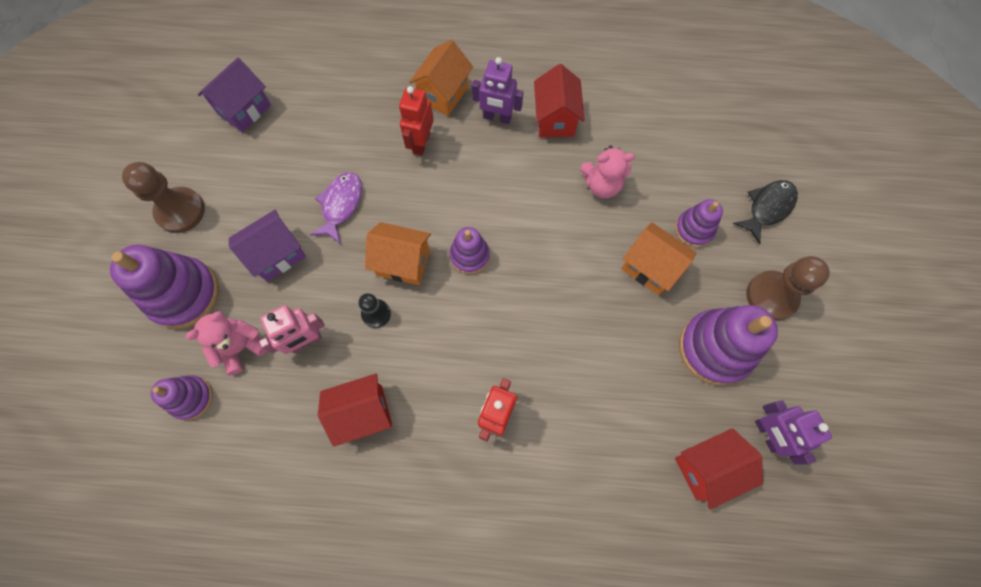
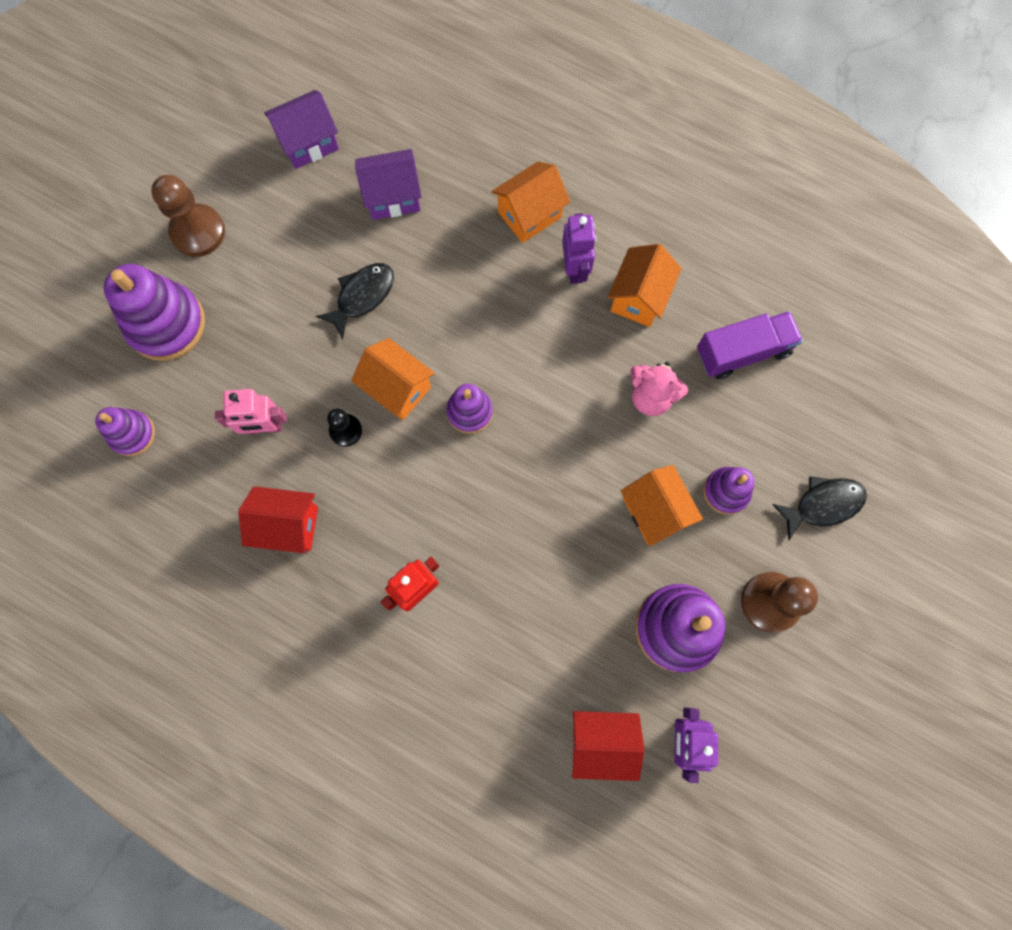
camera: 25 degrees right, 5 degrees up
pink teddy bear [185,311,267,375] -> none
purple house [229,210,306,282] -> purple house moved to [355,149,422,220]
purple fish [310,172,362,244] -> black fish [316,263,394,340]
red robot [399,86,434,156] -> none
purple robot [472,57,523,124] -> purple robot turned 135 degrees counterclockwise [562,213,596,284]
red house [534,64,585,138] -> orange house [608,244,682,327]
none -> purple truck [697,311,803,379]

